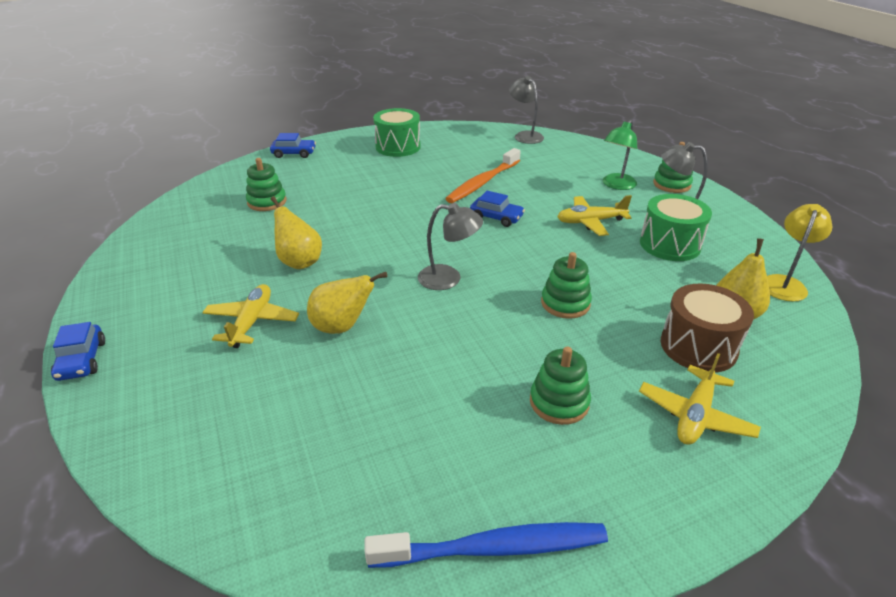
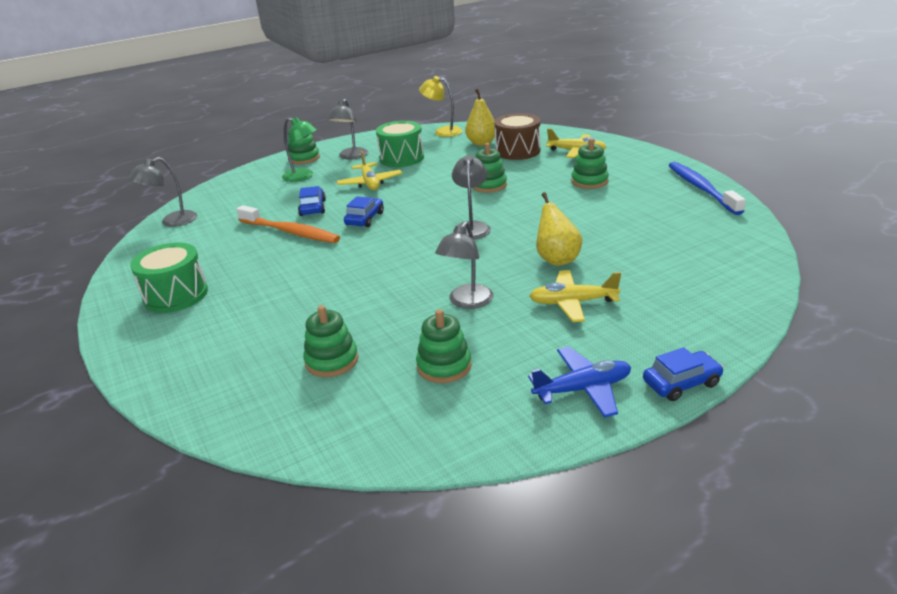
camera: 95 degrees left, 5 degrees down
blue car [270,133,316,158] -> blue car moved to [298,186,326,216]
yellow pear [271,196,322,269] -> grey lamp [435,221,493,309]
none -> green stacking toy [416,309,472,383]
none -> blue plane [528,347,631,418]

